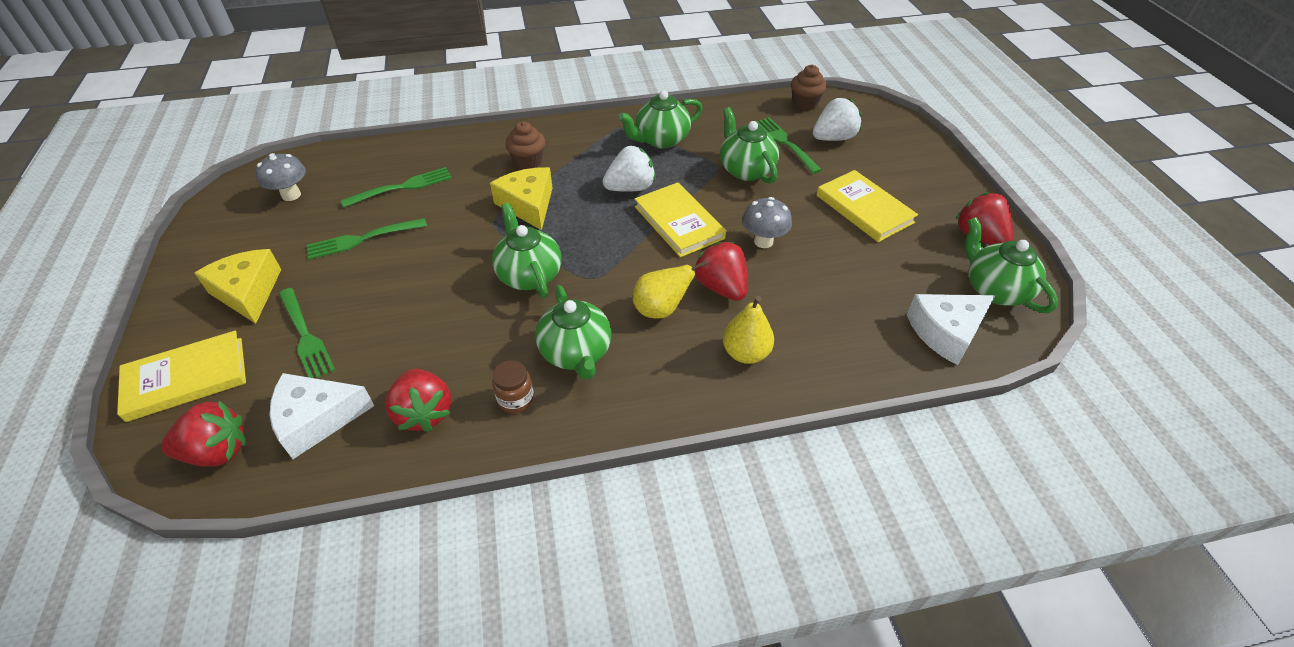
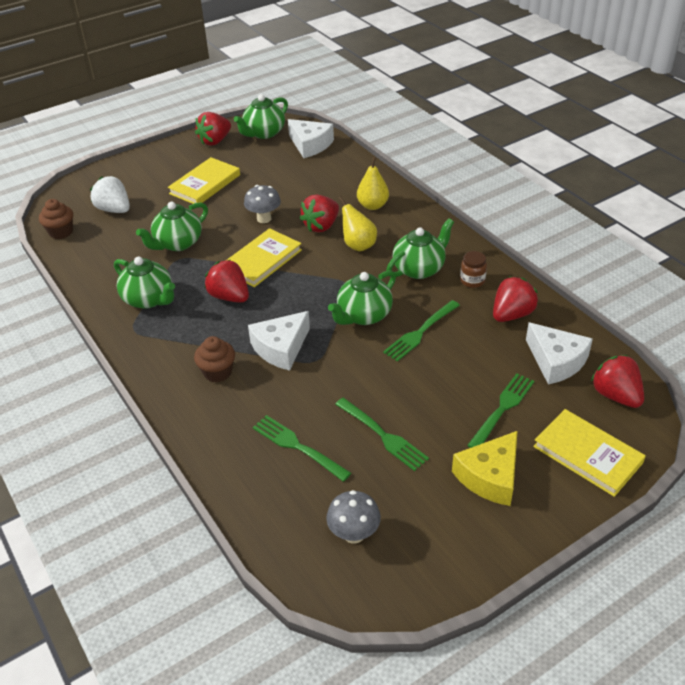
camera: 110 degrees left, 5 degrees down
yellow cheese [490,167,553,230] -> white cheese [248,311,310,371]
white strawberry [603,146,656,192] -> red strawberry [204,260,249,303]
green fork [756,117,822,174] -> green fork moved to [383,300,460,362]

